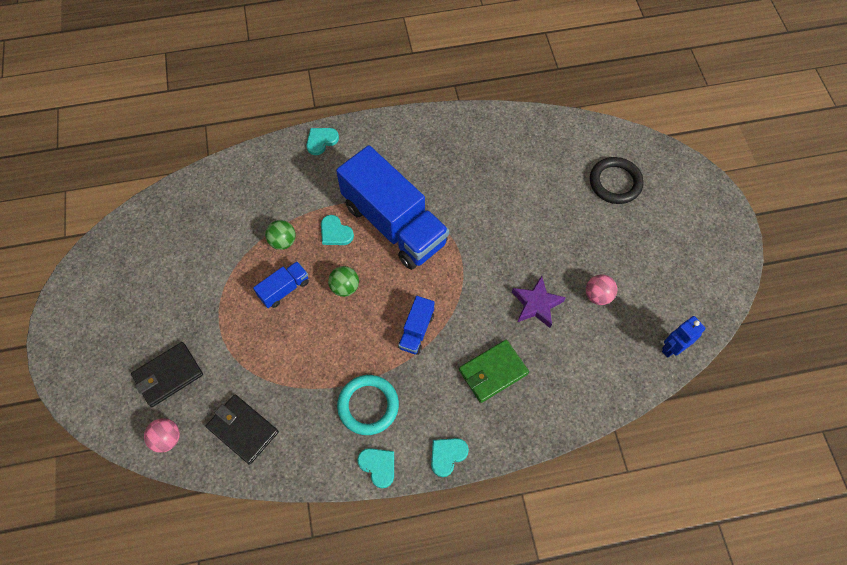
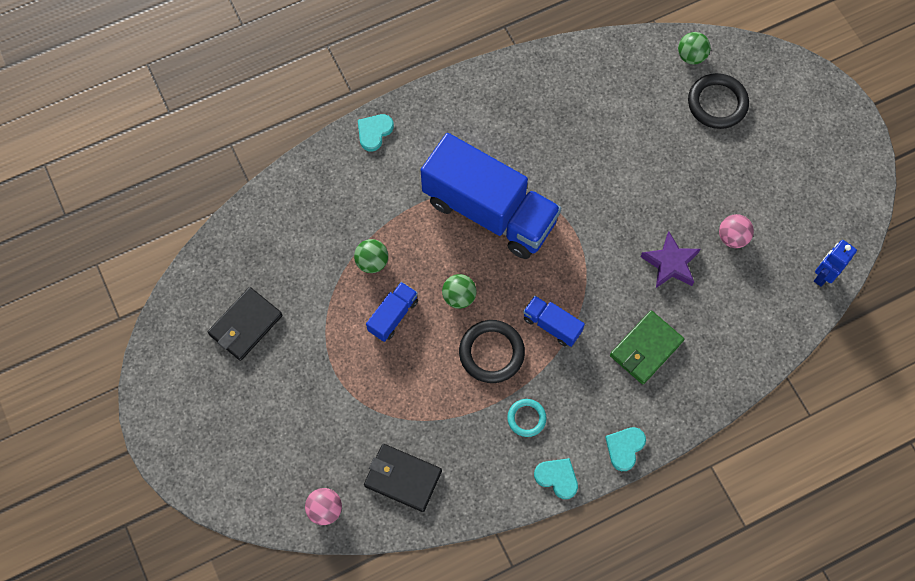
camera: 15 degrees left, 5 degrees up
black wallet [131,342,203,407] -> black wallet moved to [208,287,282,361]
turquoise heart [321,215,354,245] -> none
turquoise ring [337,375,399,435] -> turquoise ring [507,399,546,437], size x0.58
blue truck [398,296,434,355] -> blue truck turned 120 degrees clockwise [523,296,585,347]
none -> black ring [459,320,525,383]
none -> green ball [678,32,711,65]

